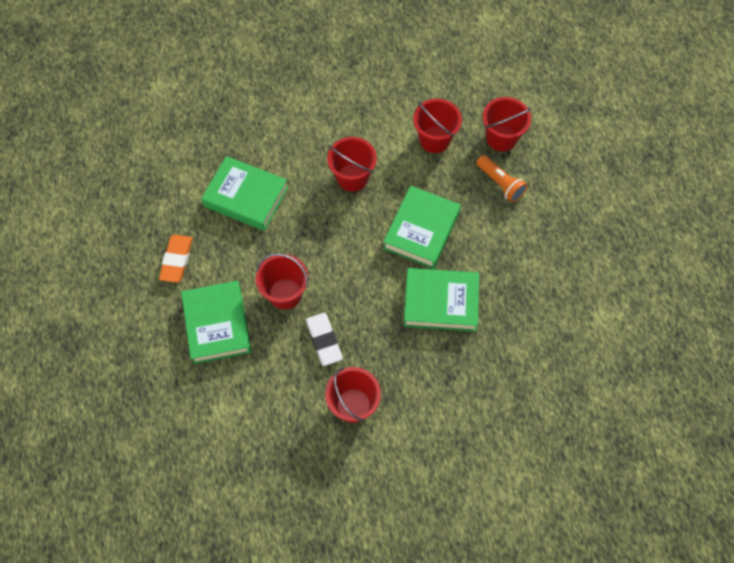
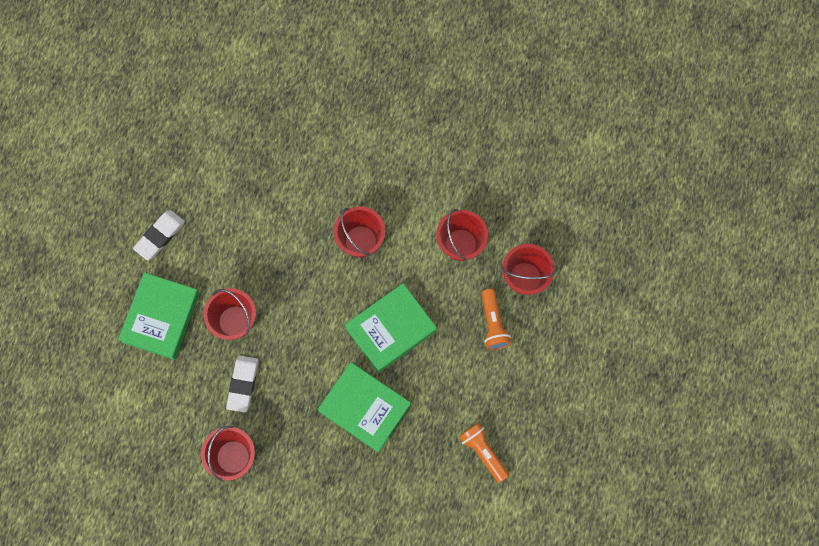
camera: 30 degrees right, 10 degrees up
orange eraser [159,235,193,283] -> white eraser [133,210,185,260]
green book [201,156,288,231] -> none
none -> orange flashlight [459,423,509,483]

